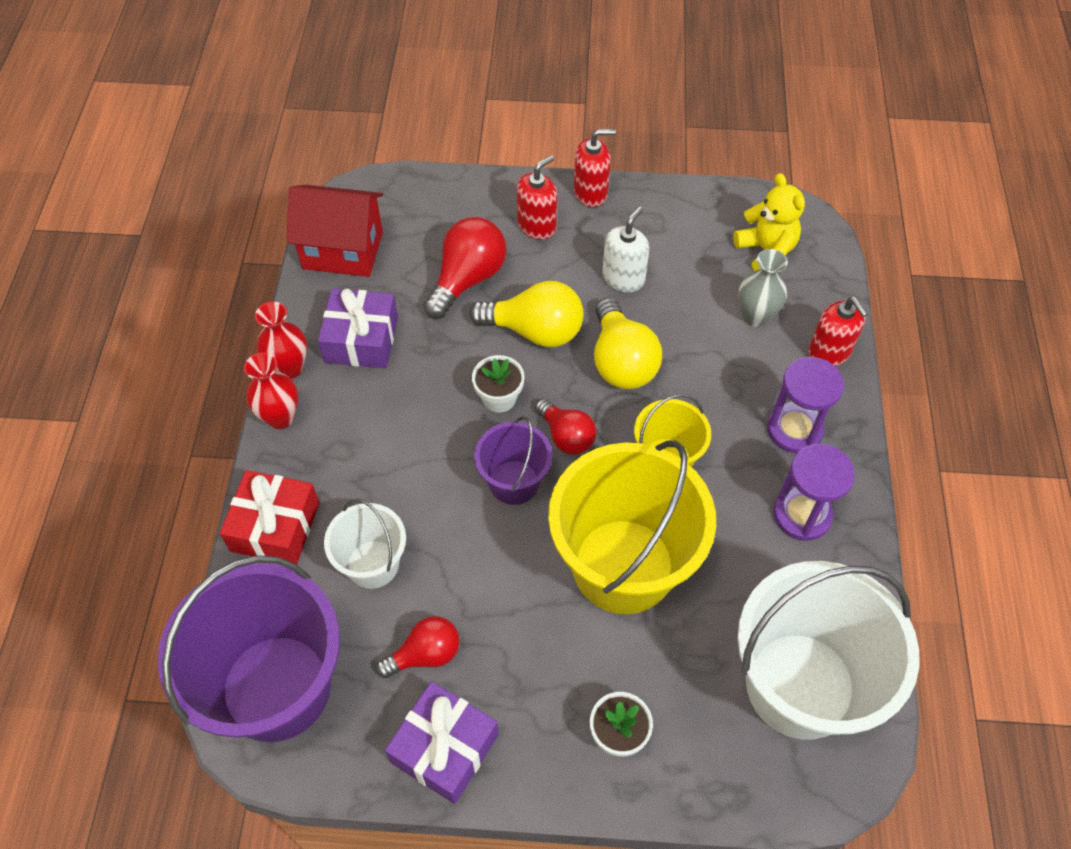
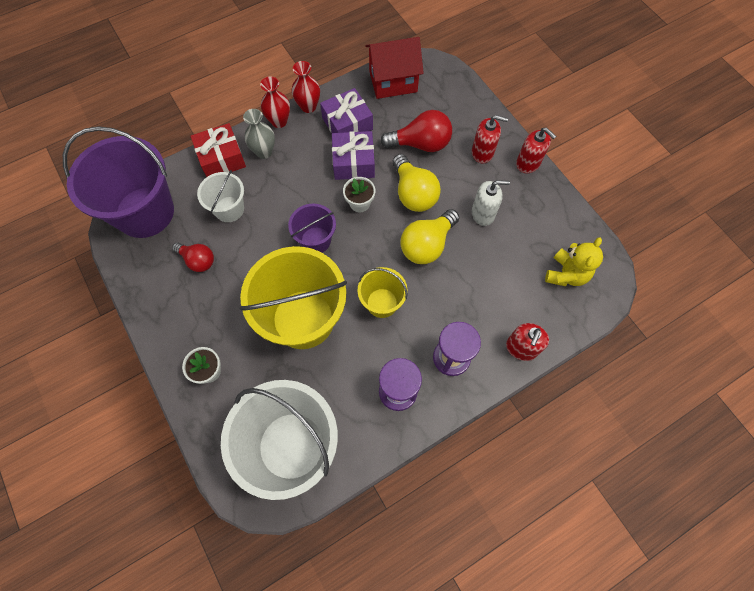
camera: 55 degrees right, 10 degrees up
red house [286,185,383,277] -> red house turned 75 degrees counterclockwise [365,37,424,99]
purple gift [385,681,499,804] -> purple gift moved to [332,131,375,180]
red light bulb [535,399,596,455] -> none
grey vase [738,249,788,327] -> grey vase moved to [243,109,275,159]

